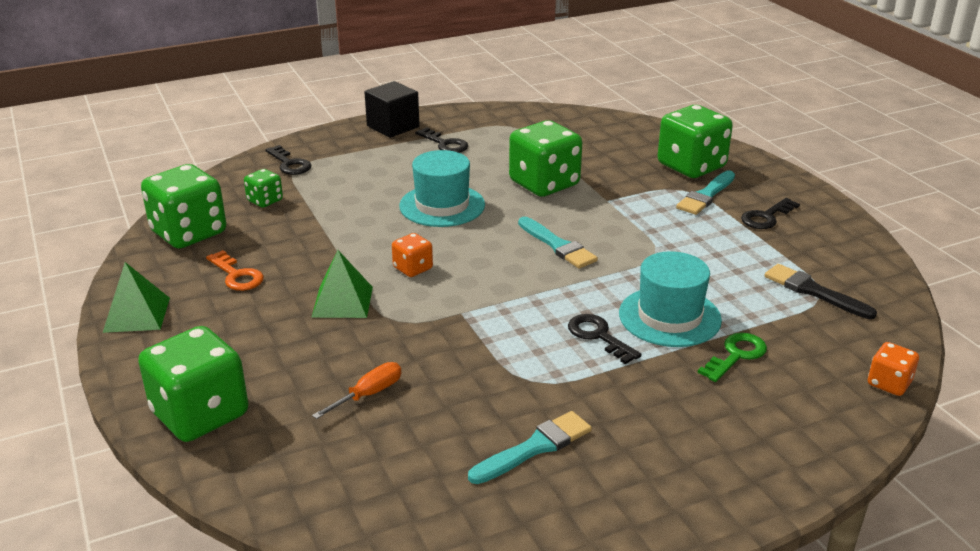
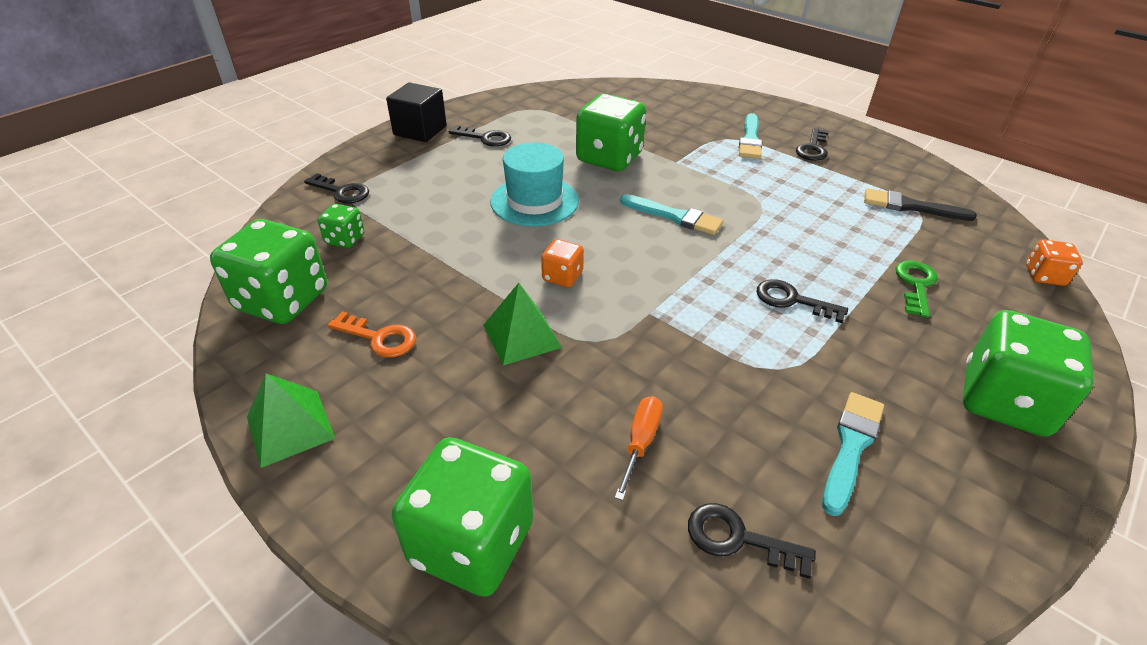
camera: 25 degrees left, 10 degrees up
turquoise hat [619,251,722,347] -> none
green dice [658,105,733,178] -> green dice moved to [963,310,1094,437]
none -> black key [688,503,816,579]

